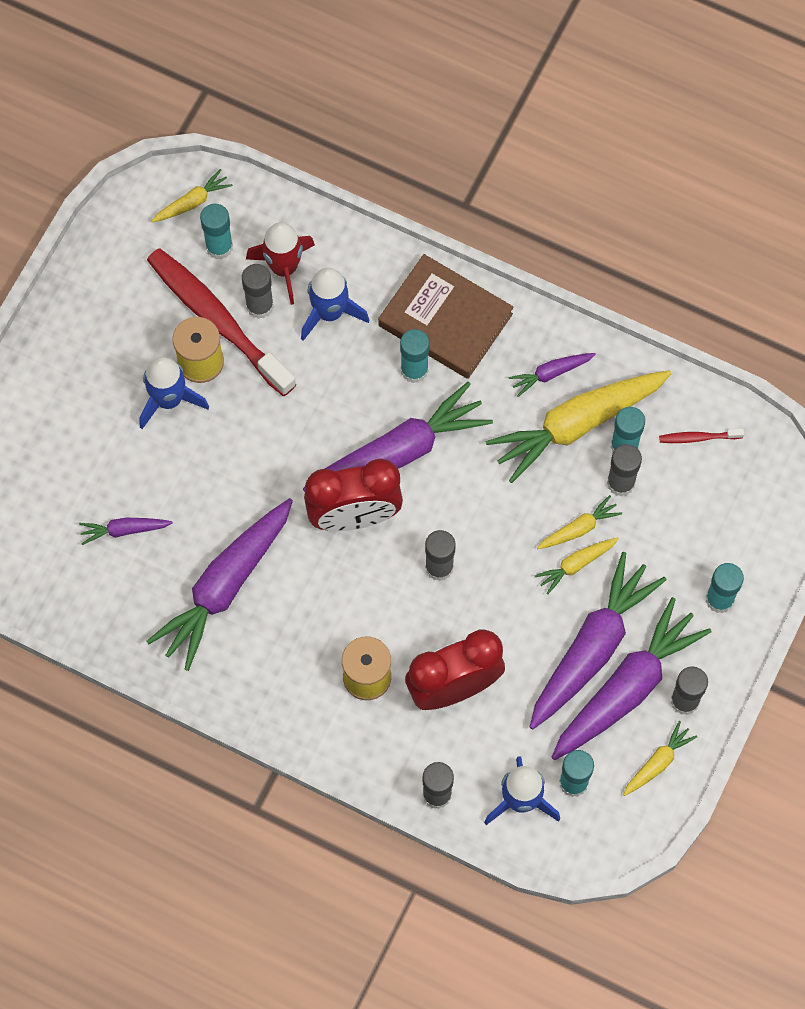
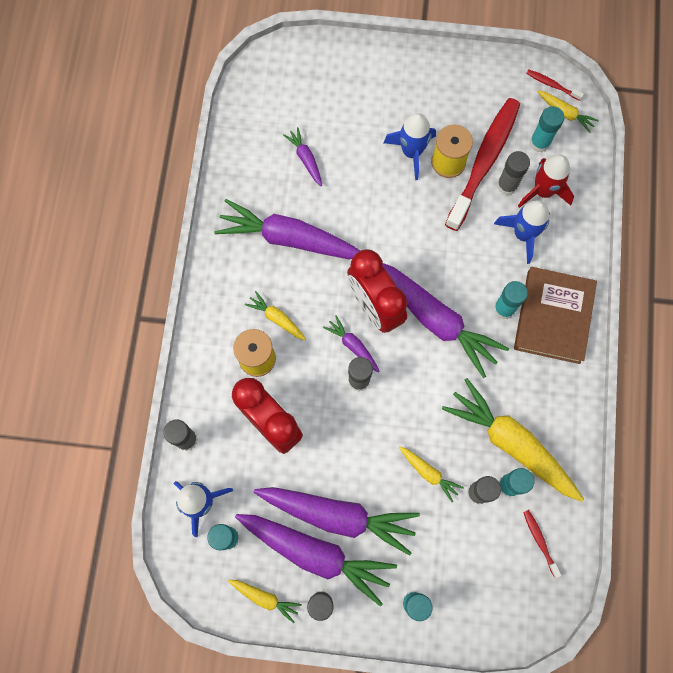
camera: 70 degrees right, 5 degrees up
purple carrot [508,353,596,397] -> purple carrot moved to [323,315,380,372]
yellow carrot [535,538,619,595] -> yellow carrot moved to [245,291,306,340]
none -> red toothbrush [526,69,584,101]

